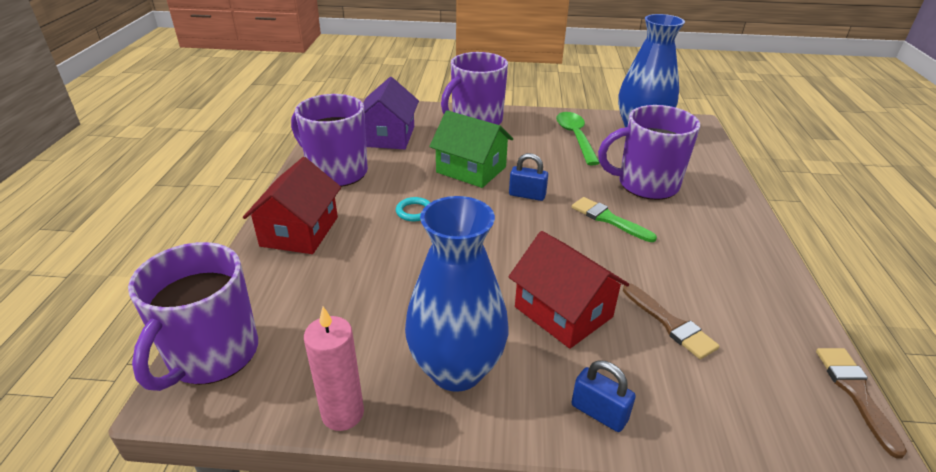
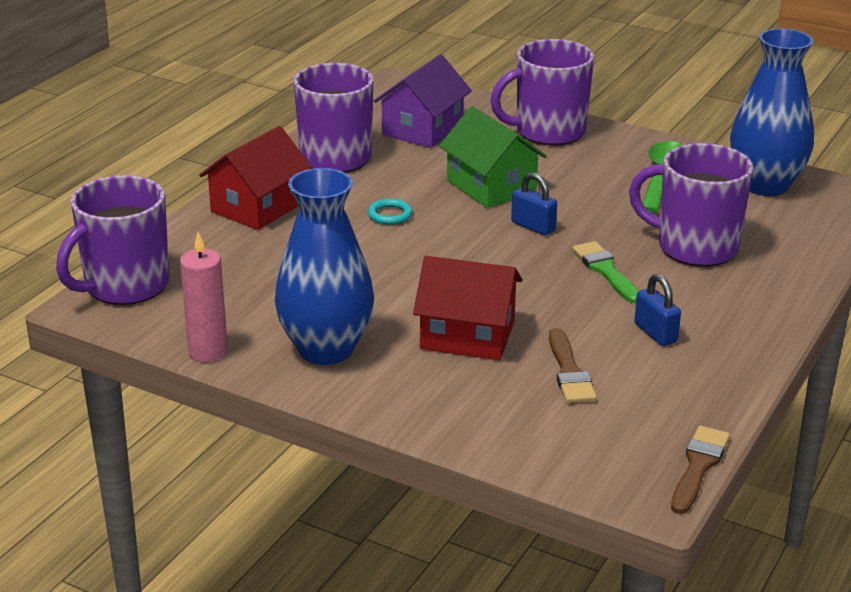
camera: 25 degrees right, 5 degrees down
red house [508,231,629,349] -> red house turned 60 degrees counterclockwise [413,256,522,360]
blue padlock [571,361,636,432] -> blue padlock moved to [634,274,681,346]

